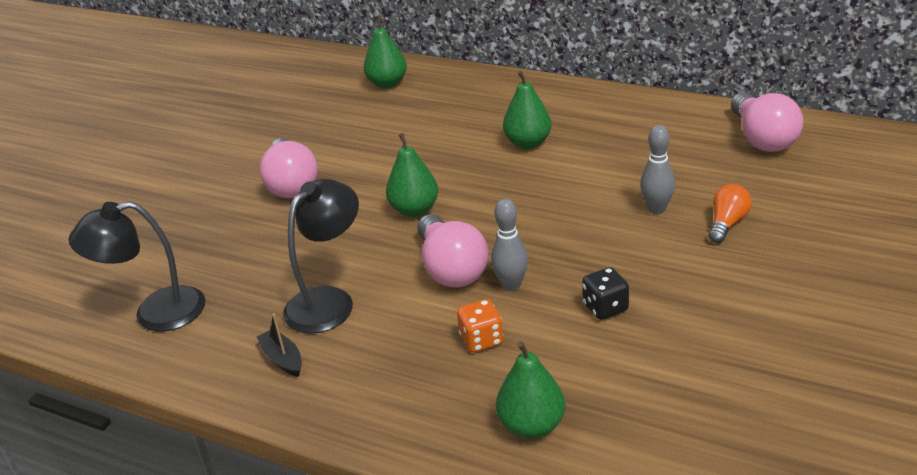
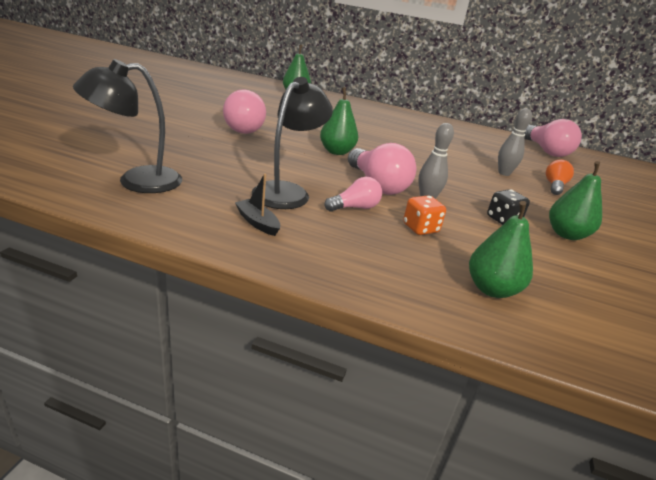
camera: 15 degrees left, 5 degrees down
green pear [503,71,552,149] -> green pear moved to [549,161,602,240]
none -> pink light bulb [324,177,382,212]

